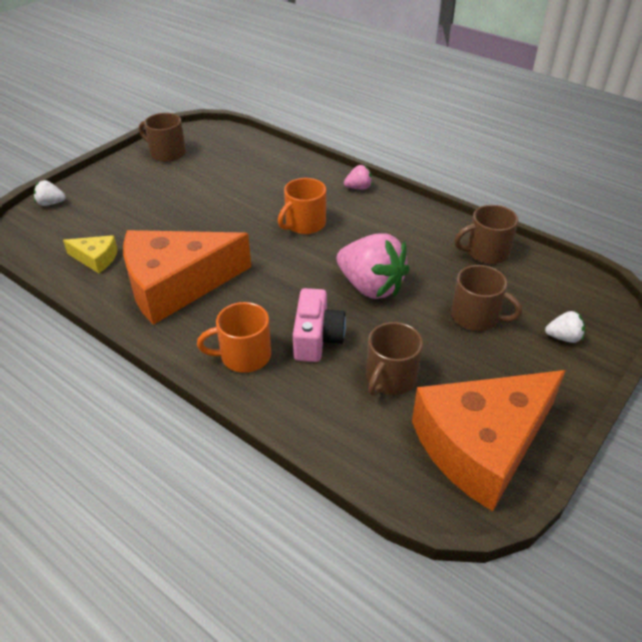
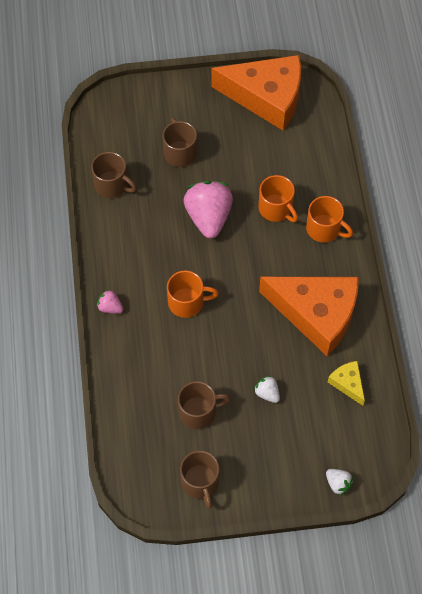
camera: 135 degrees left, 20 degrees up
pink camera [293,288,346,362] -> orange mug [258,175,298,222]
brown mug [366,322,423,396] -> brown mug moved to [178,381,231,429]
white strawberry [545,311,585,343] -> white strawberry moved to [254,376,280,403]

